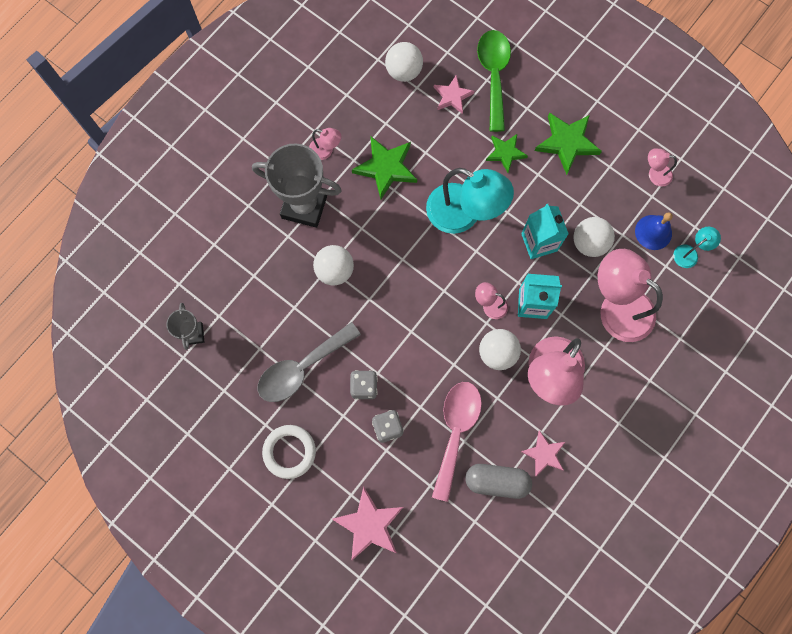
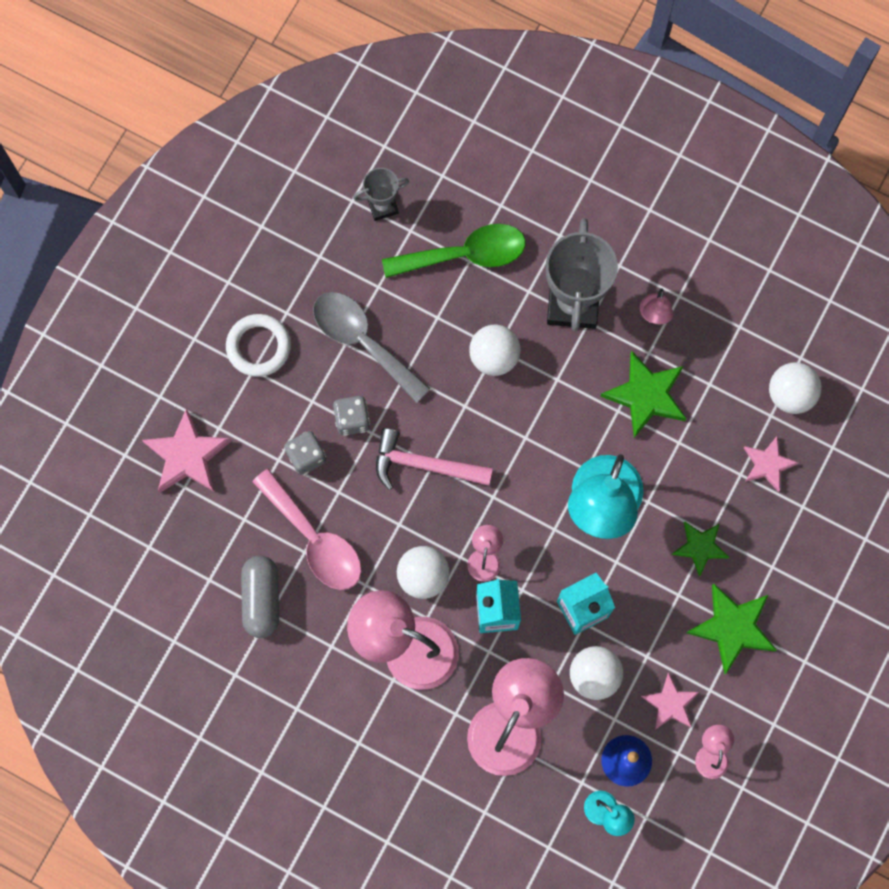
camera: 80 degrees right, 0 degrees up
pink spoon [432,382,482,502] -> pink spoon turned 45 degrees clockwise [252,469,361,590]
green spoon [477,30,511,132] -> green spoon moved to [382,224,526,278]
pink star [521,430,565,476] -> pink star moved to [641,673,699,730]
none -> pink hammer [376,428,493,490]

